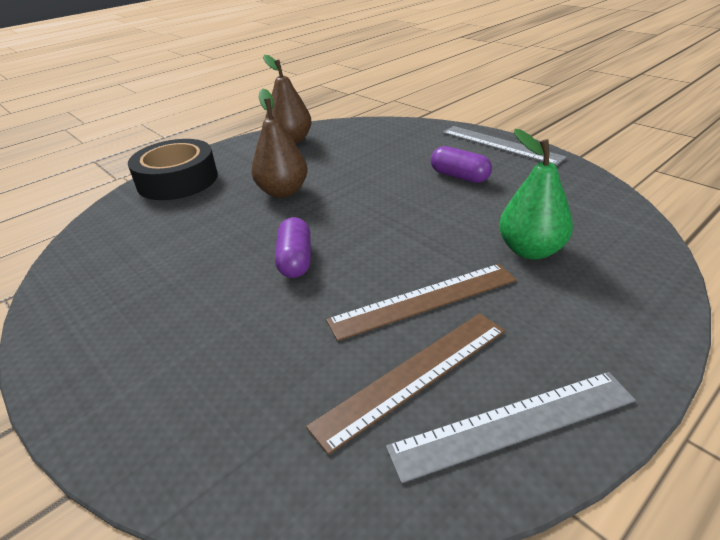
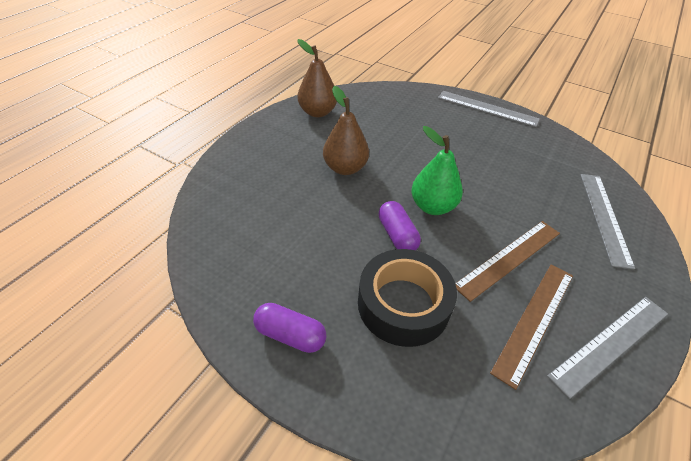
camera: 20 degrees left, 10 degrees up
black tape [128,139,218,200] -> black tape moved to [358,249,457,347]
purple capsule [431,146,492,183] -> purple capsule moved to [253,303,326,353]
green pear [499,129,573,260] -> green pear moved to [411,126,463,215]
none -> grey ruler [581,174,635,269]

